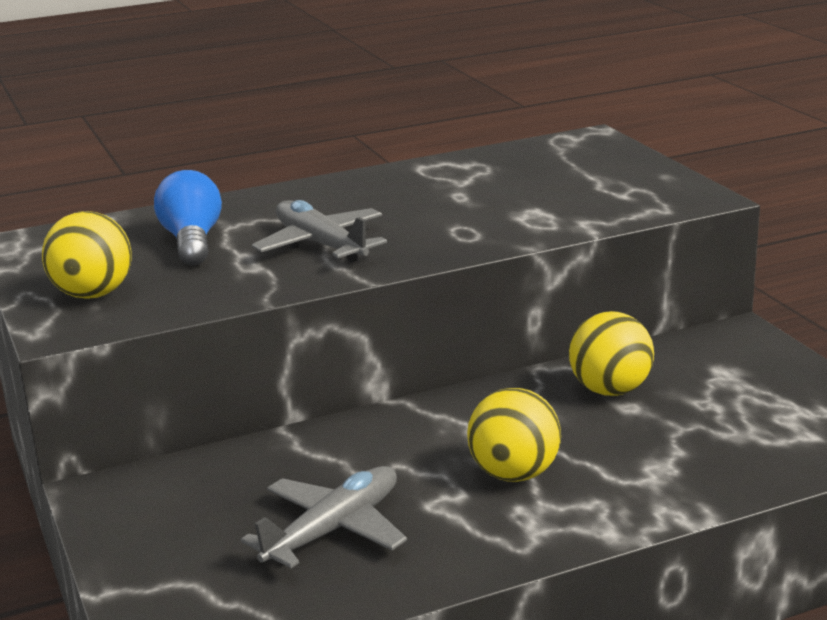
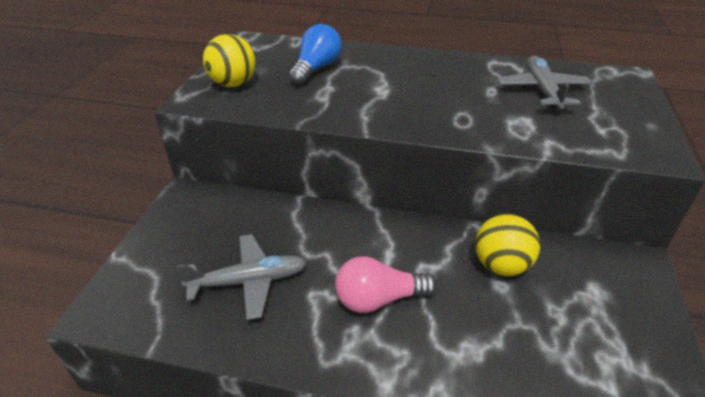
camera: 35 degrees right, 15 degrees up
grey plane [252,200,387,262] -> grey plane moved to [497,56,592,109]
yellow ball [467,388,561,482] -> pink light bulb [335,256,437,313]

